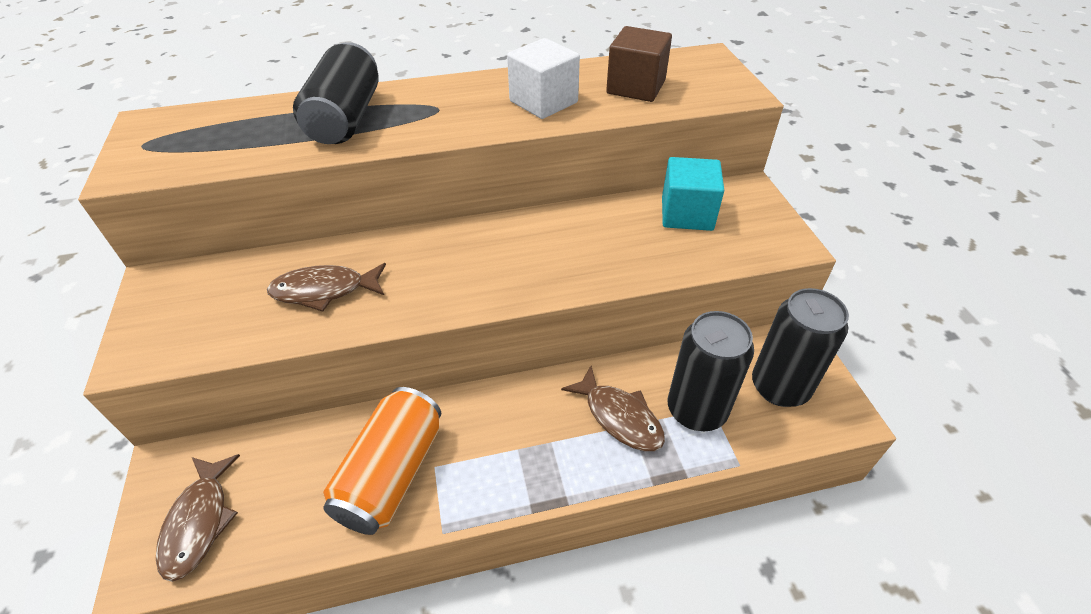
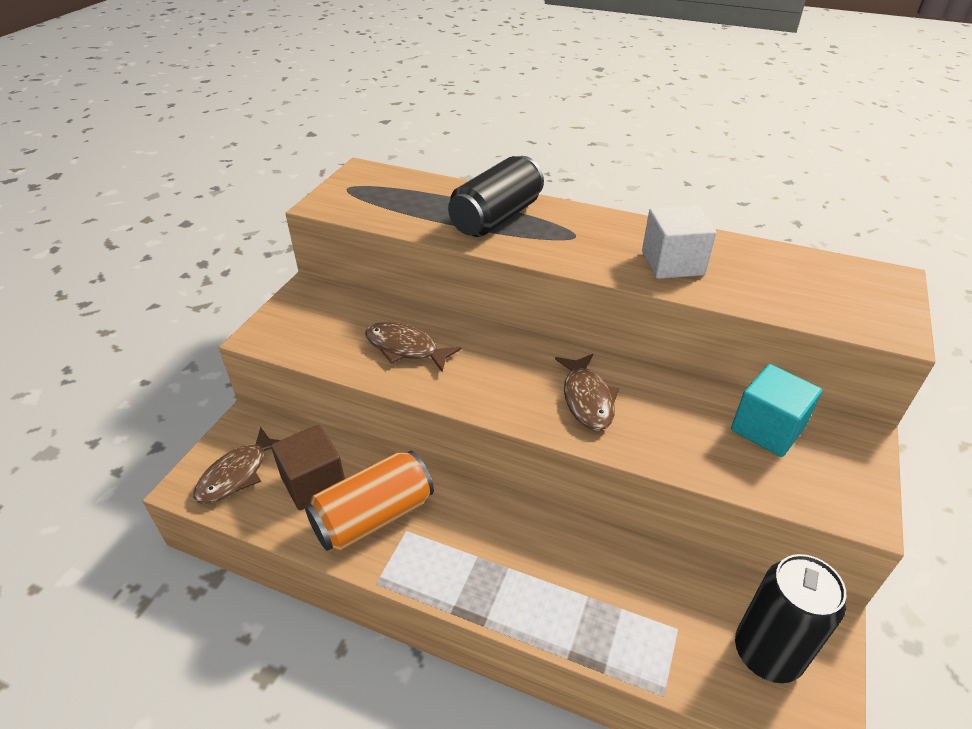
camera: 35 degrees right, 5 degrees down
brown fish [561,366,665,451] -> brown fish moved to [555,354,619,431]
brown cube [606,26,672,102] -> brown cube moved to [271,425,345,510]
black can [668,311,754,431] -> none

